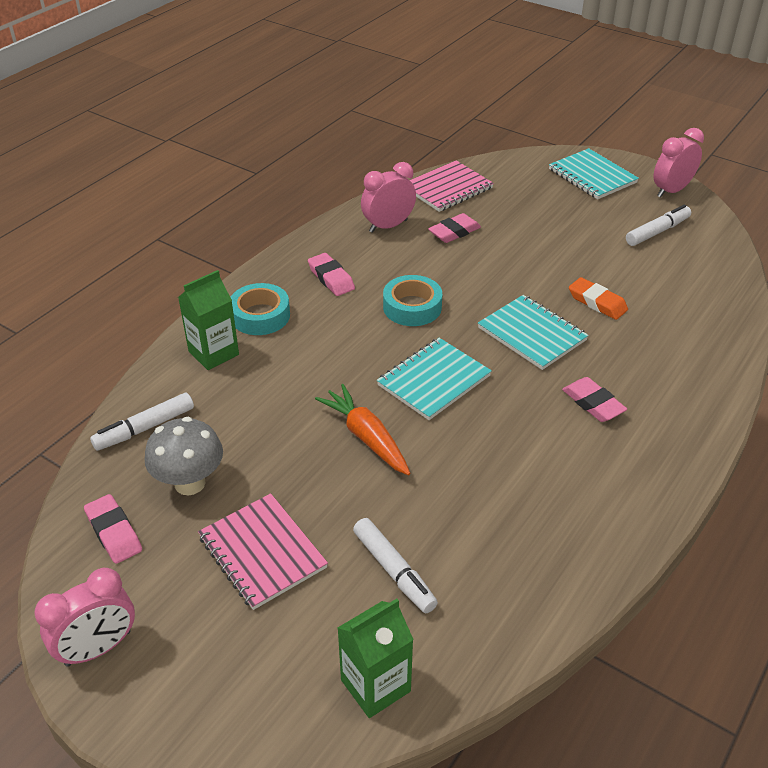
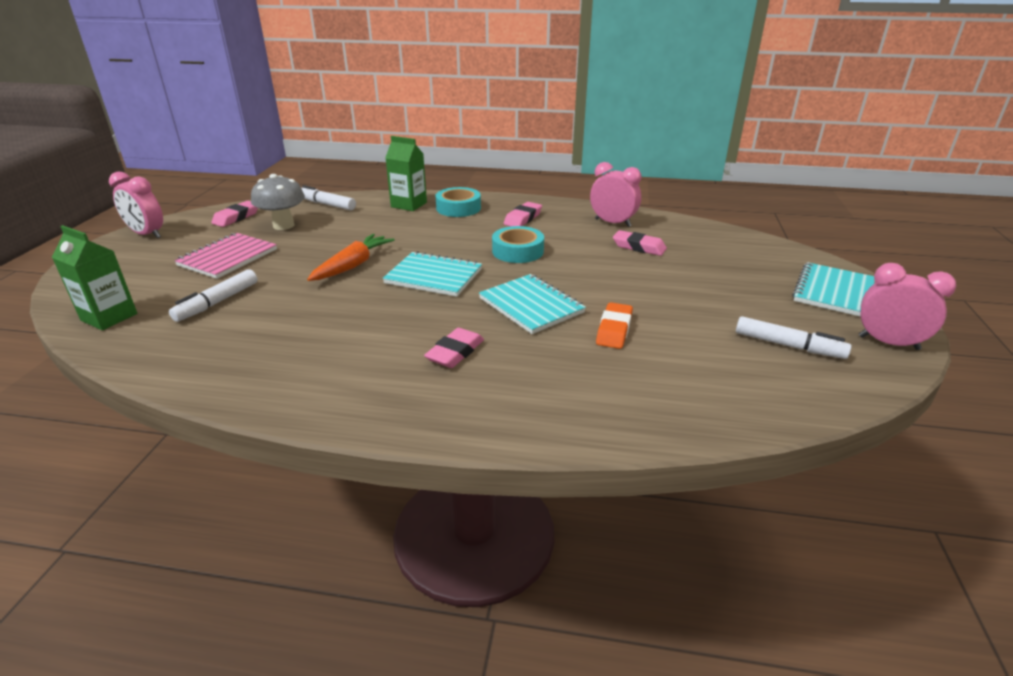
camera: 65 degrees right, 10 degrees down
pink notebook [410,160,494,212] -> none
turquoise notebook [478,295,589,370] -> turquoise notebook turned 60 degrees counterclockwise [479,274,586,334]

